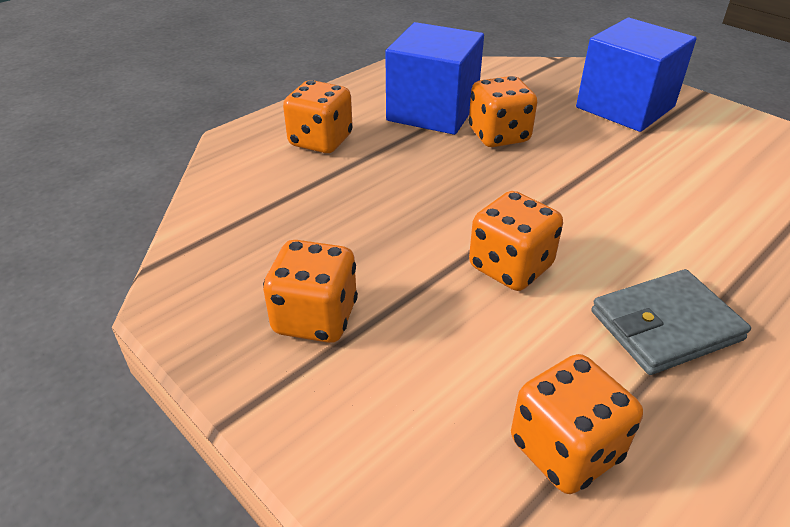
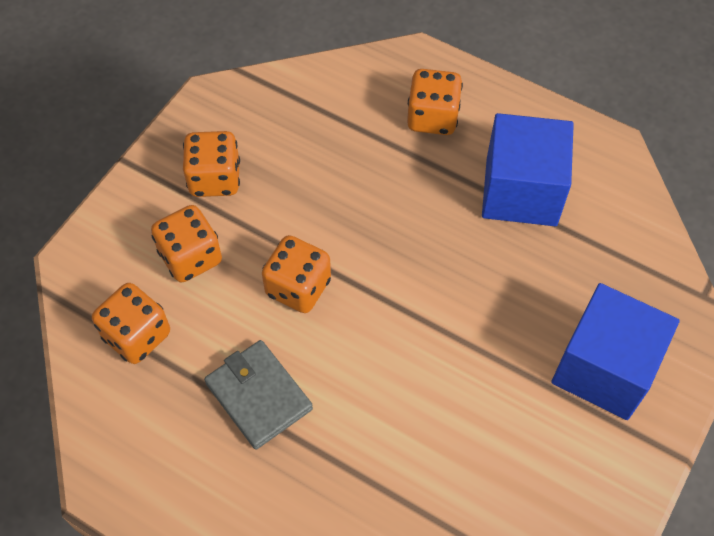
camera: 75 degrees right, 20 degrees up
orange dice [469,76,537,147] -> orange dice moved to [151,205,222,283]

